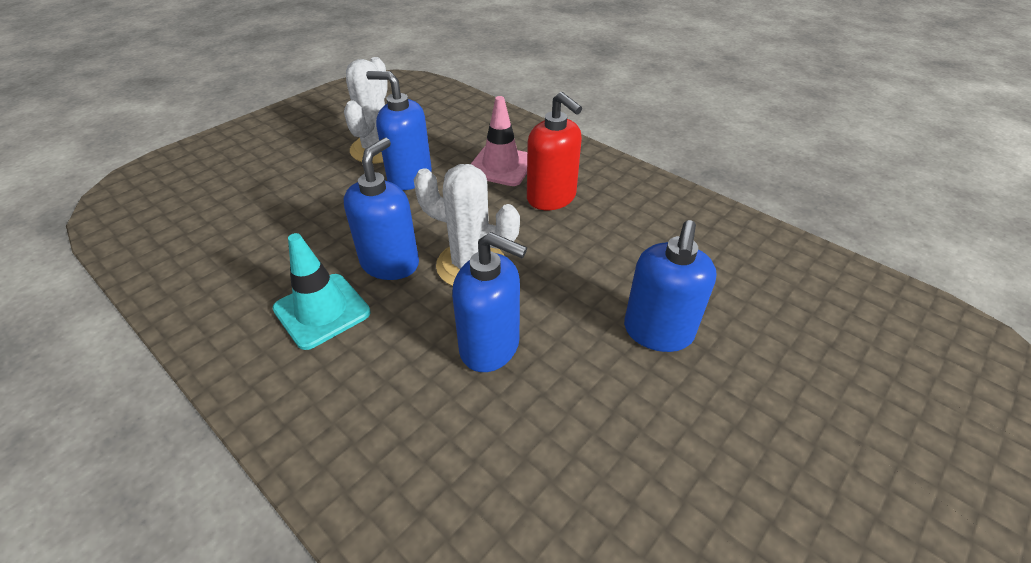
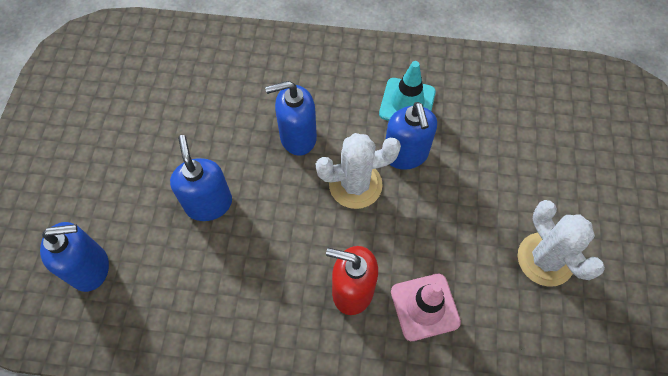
camera: 145 degrees right, 20 degrees up
blue soap dispenser [366,71,432,190] -> blue soap dispenser moved to [40,222,109,292]

